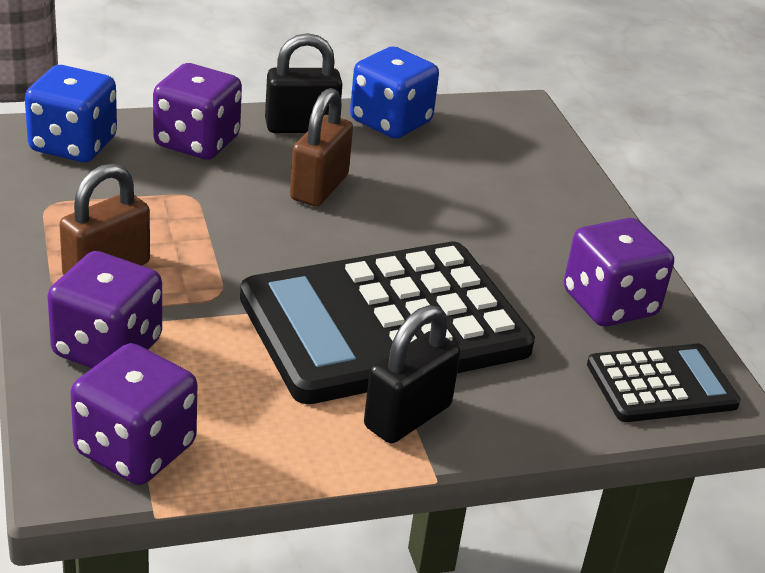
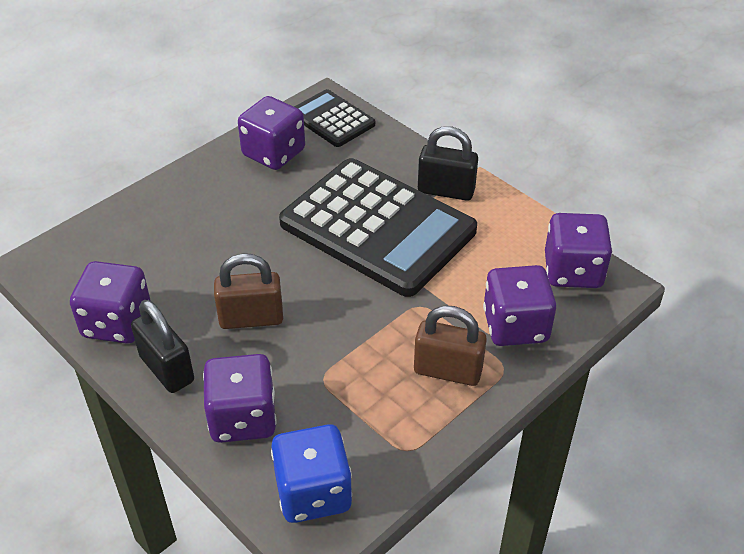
camera: 115 degrees left, 10 degrees up
blue dice [350,47,439,139] -> purple dice [70,261,151,344]

